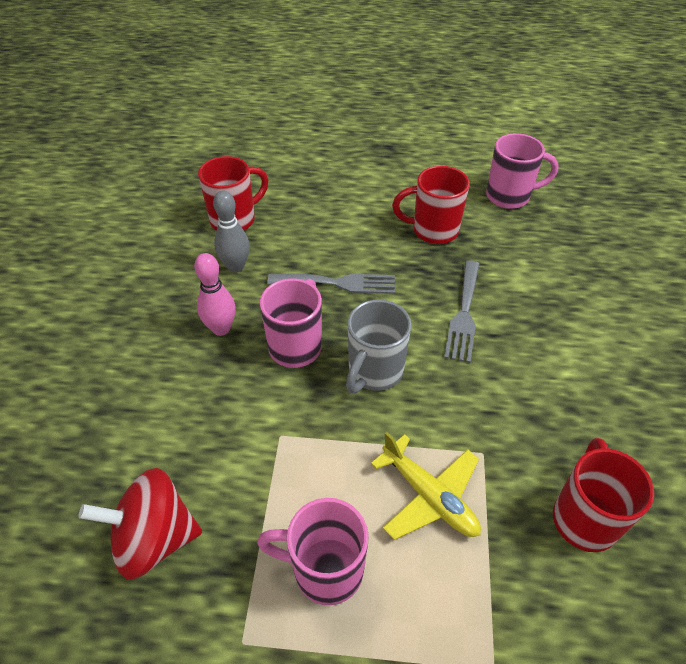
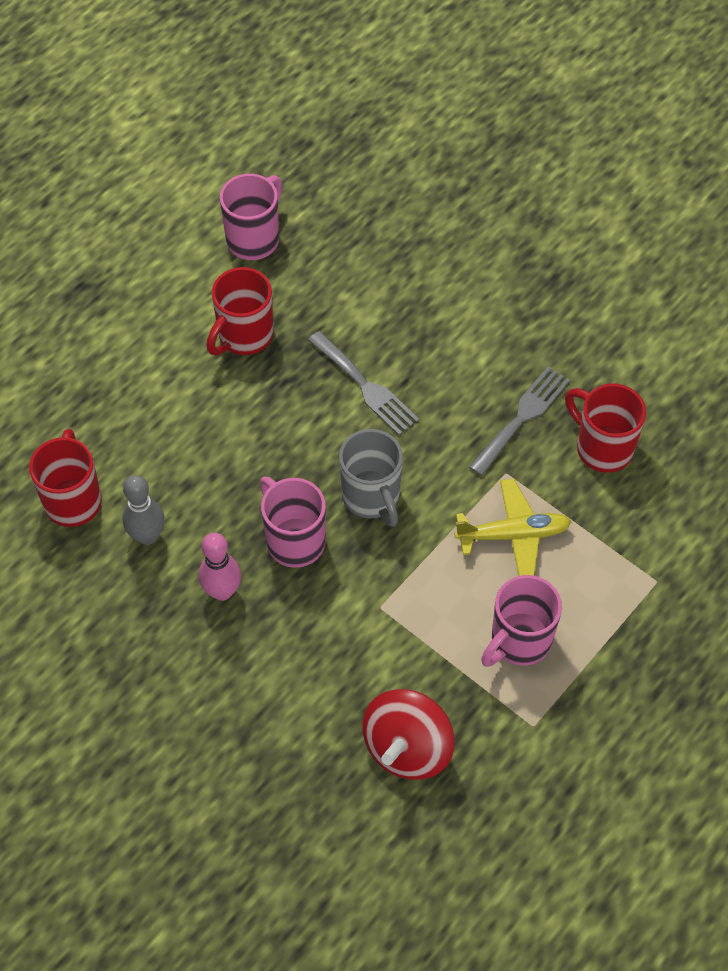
camera: 55 degrees left, 10 degrees up
grey fork [267,274,395,294] -> grey fork moved to [469,366,570,476]

